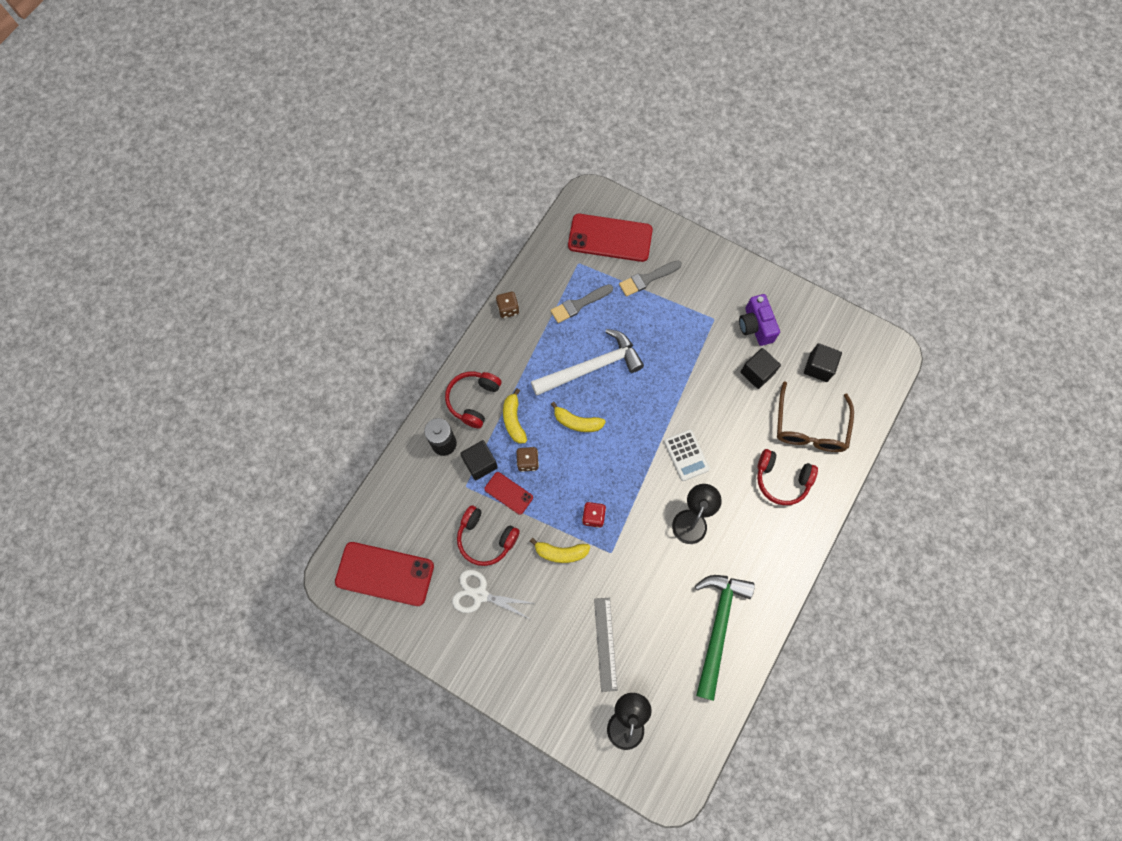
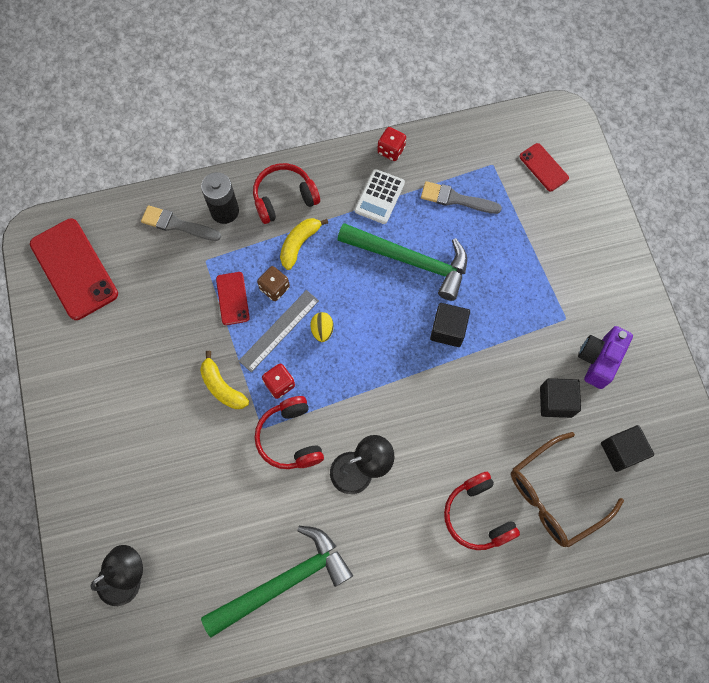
camera: 45 degrees right, 0 degrees up
white scissors [452,570,536,619] -> none
red headphones [457,505,520,566] -> red headphones moved to [255,396,324,469]
black cube [460,440,498,480] -> black cube moved to [430,303,470,347]
brown dice [496,292,519,318] -> red dice [377,127,406,161]
white hammer [531,329,644,396] -> green hammer [337,223,467,301]
yellow banana [551,402,606,432] -> none
red phone [568,214,653,262] -> red phone [519,143,569,191], size x0.52
grey ruler [594,598,617,692] -> grey ruler moved to [239,290,319,372]
grey brush [619,260,682,297] -> grey brush moved to [141,205,221,241]
white calculator [664,430,710,481] -> white calculator moved to [355,169,405,224]
none -> yellow egg [311,312,334,342]

